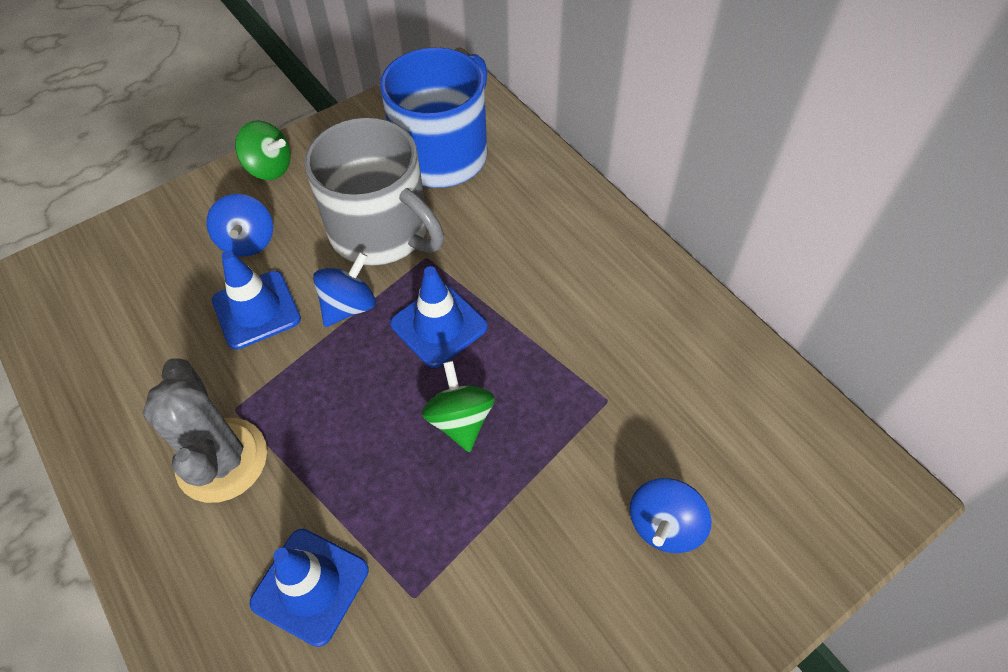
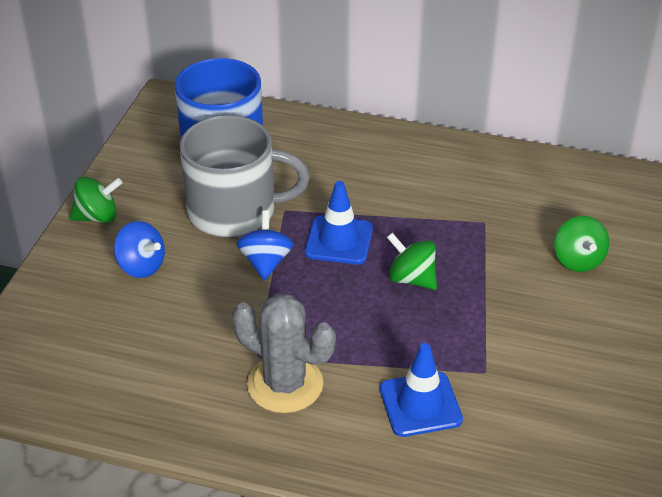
camera: 40 degrees left, 15 degrees down
blue traffic cone [212,250,301,350] -> none
blue spinning top [630,478,712,553] -> green spinning top [554,216,609,272]

